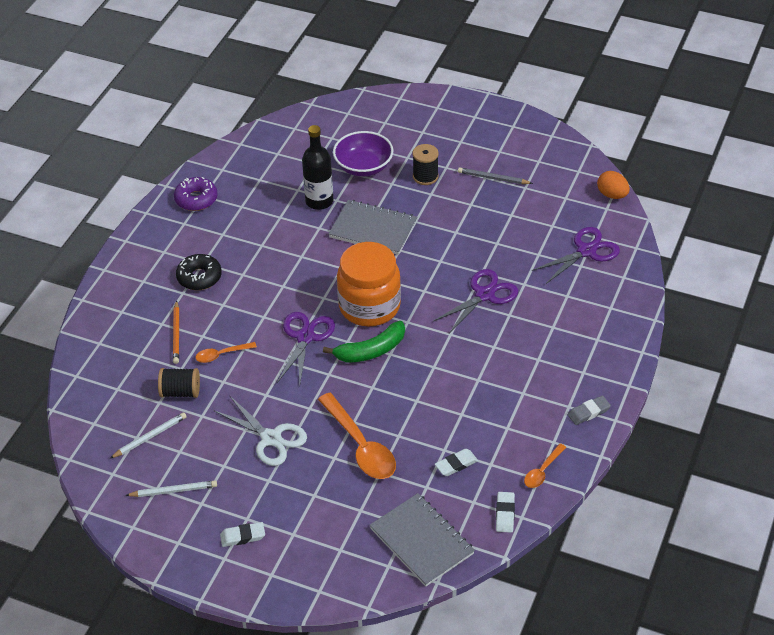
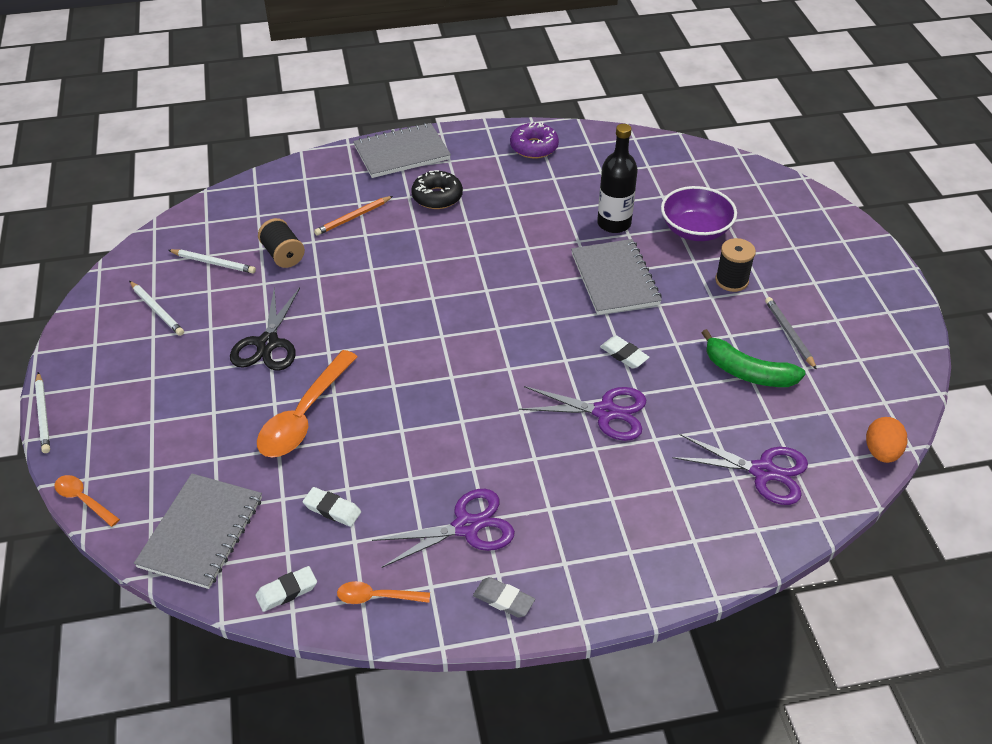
camera: 55 degrees right, 0 degrees up
orange spoon [196,342,257,363] -> orange spoon moved to [54,475,120,527]
white scissors [213,396,307,466] -> black scissors [230,287,300,371]
white eraser [220,522,265,547] -> white eraser moved to [600,336,649,369]
purple scissors [277,312,335,386] -> purple scissors moved to [372,489,515,568]
green banana [323,321,405,363] -> green banana moved to [702,329,806,387]
orange jar [337,242,401,326] -> none
none -> white pencil [35,372,50,453]
none -> grey notebook [353,123,451,178]

